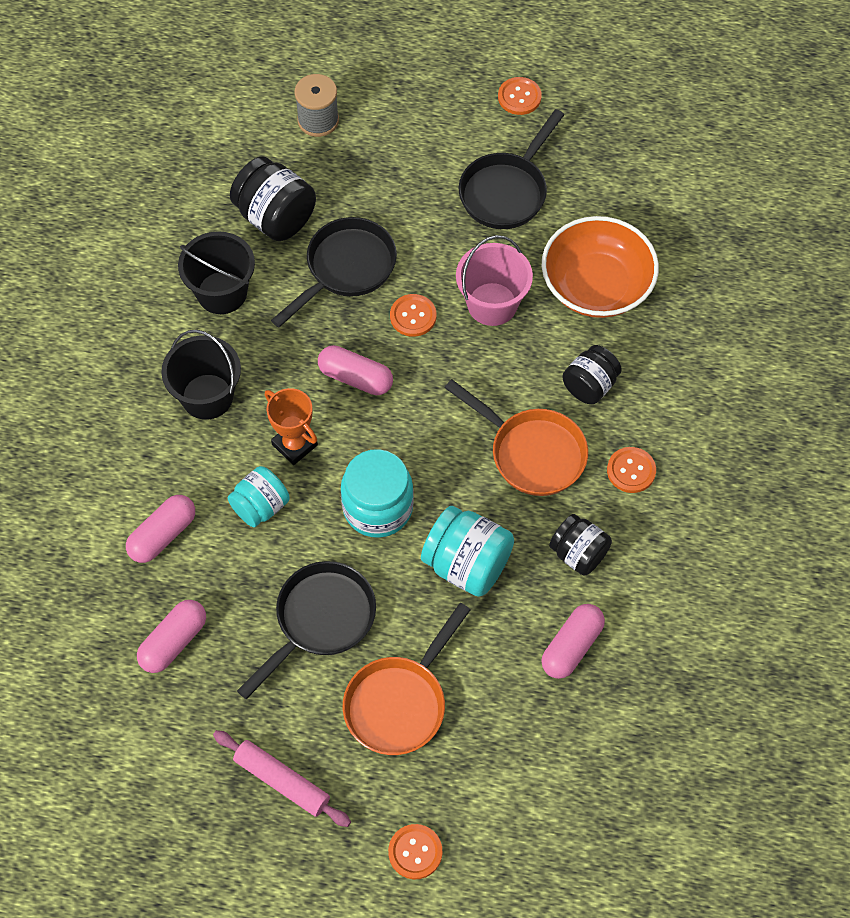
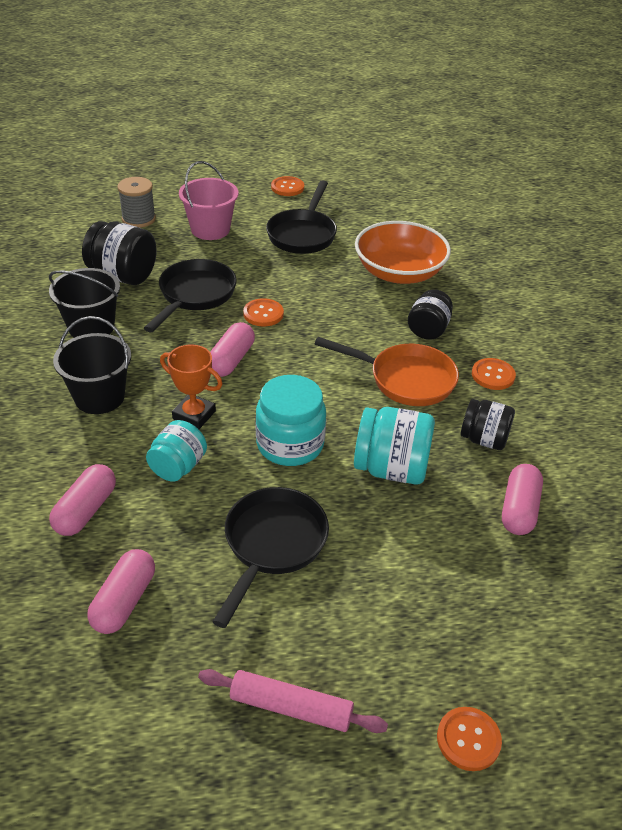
camera: 20 degrees left, 20 degrees down
pink capsule [318,345,393,395] -> pink capsule turned 75 degrees counterclockwise [210,322,255,377]
orange pan [343,603,470,755] -> none
pink bucket [456,235,533,326] -> pink bucket moved to [179,161,239,240]

